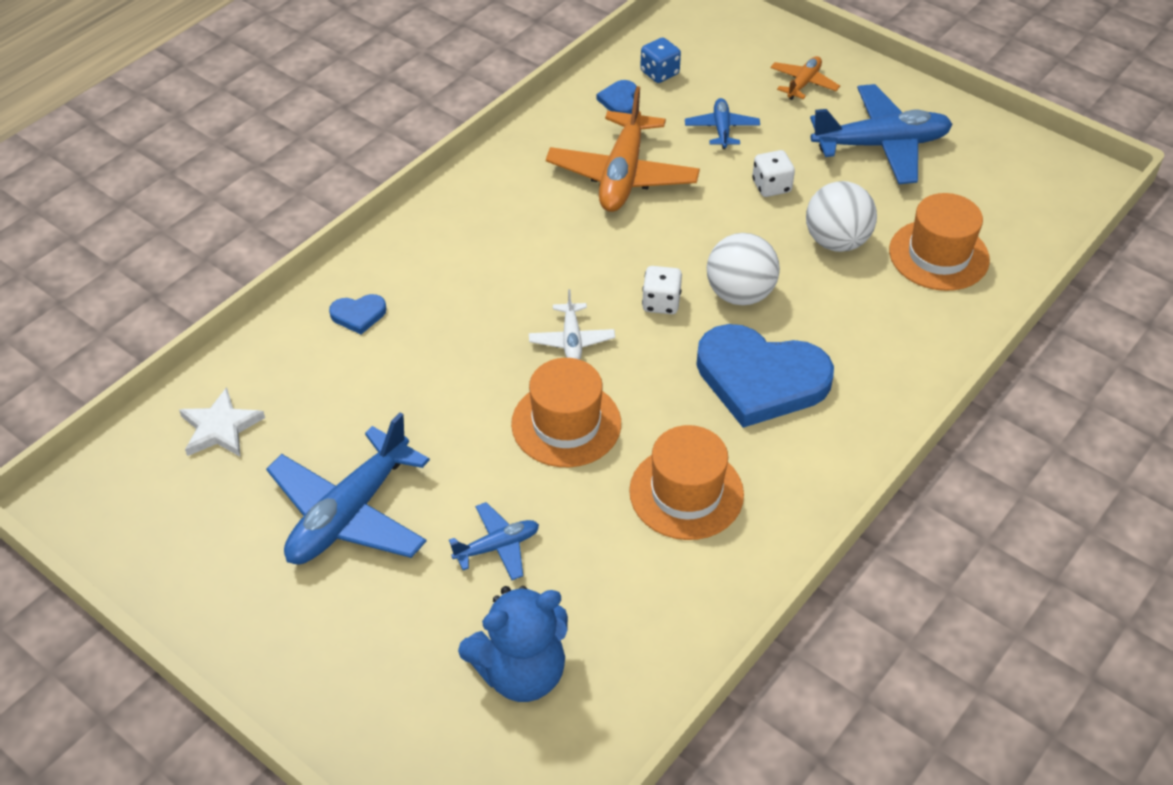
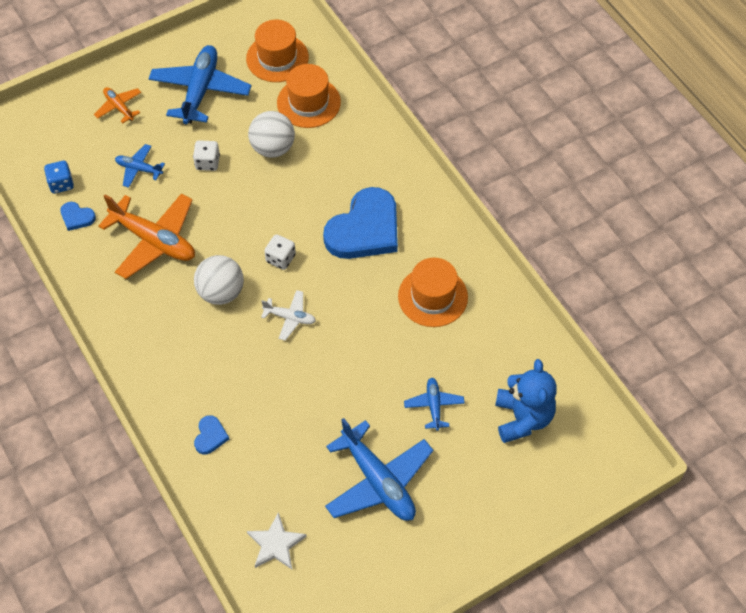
camera: 70 degrees left, 10 degrees up
orange hat [511,358,621,467] -> orange hat moved to [246,19,309,82]
white ball [707,233,780,305] -> white ball moved to [194,255,244,305]

